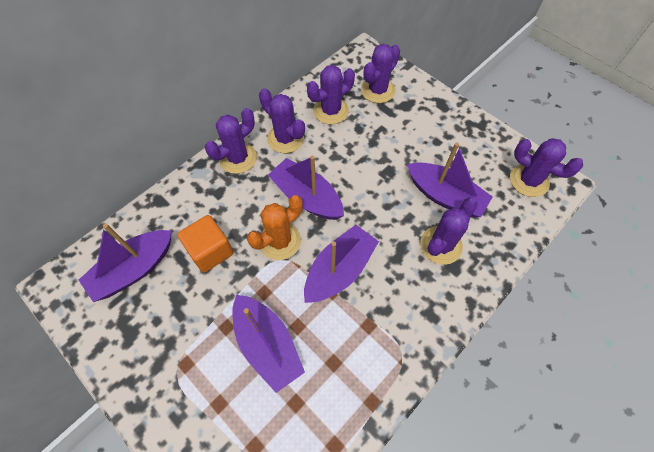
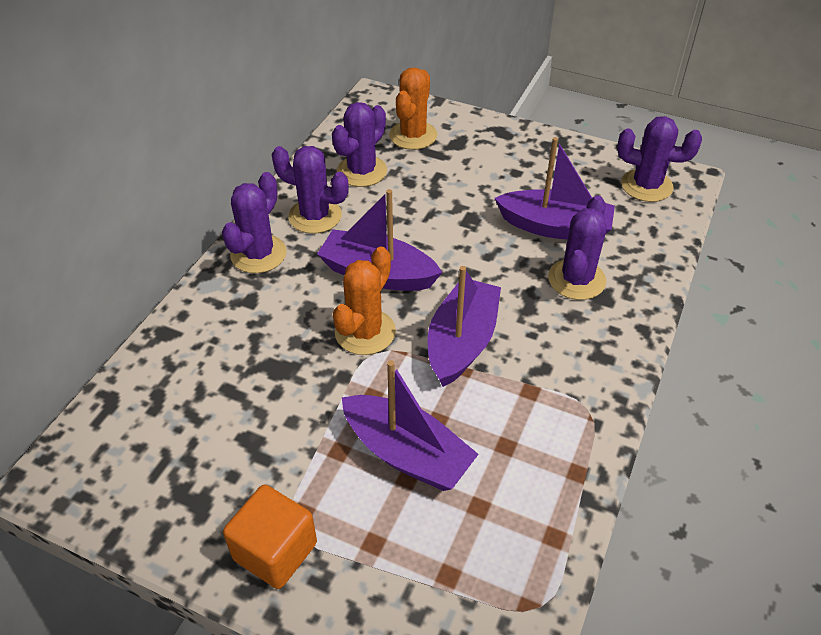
camera: 20 degrees left, 15 degrees down
purple boat [79,224,172,302] -> none
orange cube [177,215,233,273] -> orange cube moved to [223,485,317,589]
purple cactus [361,44,400,103] -> orange cactus [389,68,437,150]

